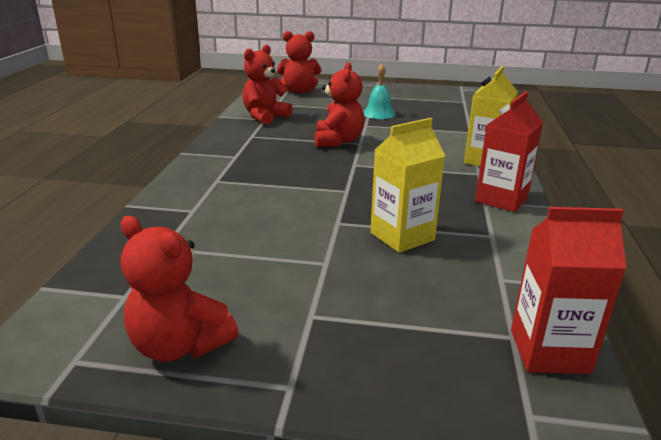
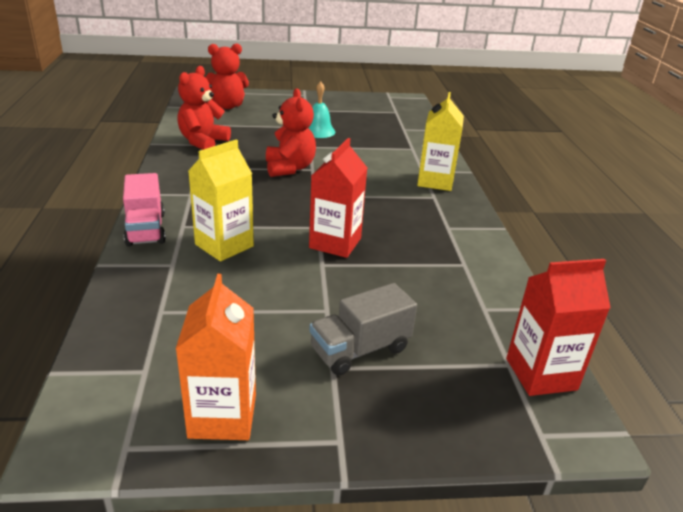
camera: 15 degrees left, 5 degrees up
red teddy bear [121,216,239,362] -> orange carton [176,274,256,440]
yellow carton [370,118,445,253] -> yellow carton moved to [188,140,254,261]
red carton [475,92,543,212] -> red carton moved to [309,138,367,258]
none -> pink truck [123,173,166,247]
none -> grey truck [309,283,417,375]

